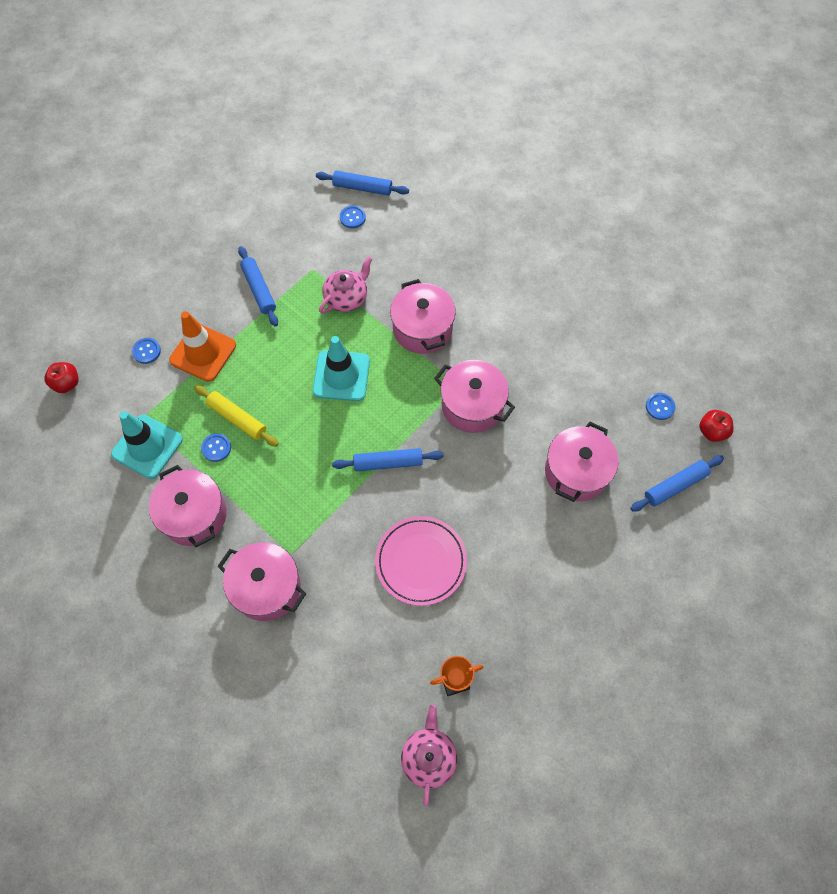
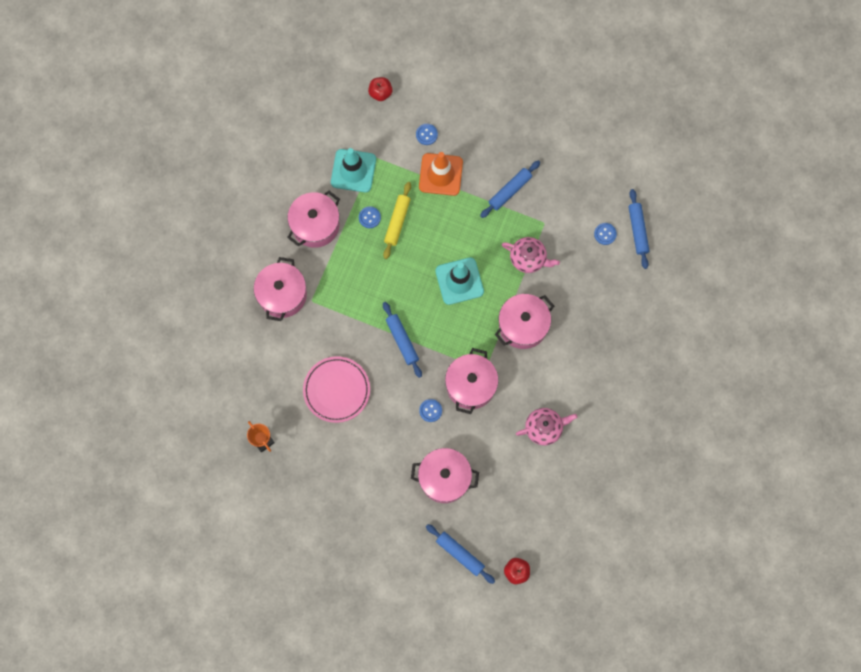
camera: 70 degrees right, 10 degrees up
pink teapot [401,705,457,806] -> pink teapot moved to [516,408,577,445]
blue button [646,393,675,420] -> blue button moved to [419,399,442,422]

